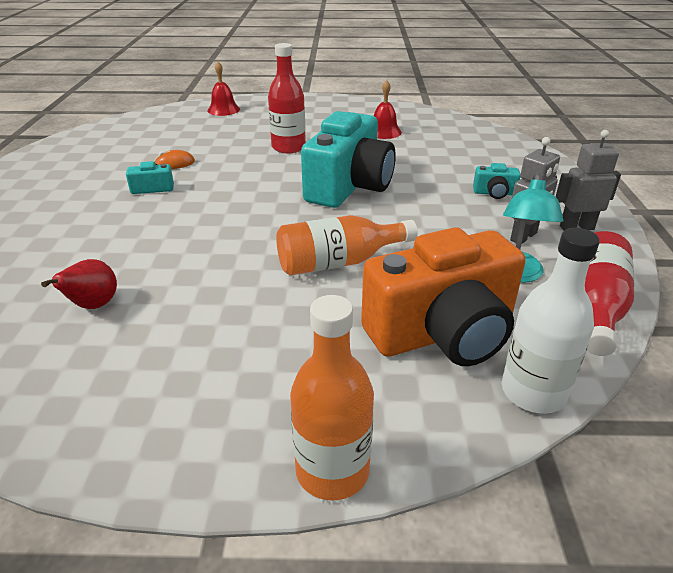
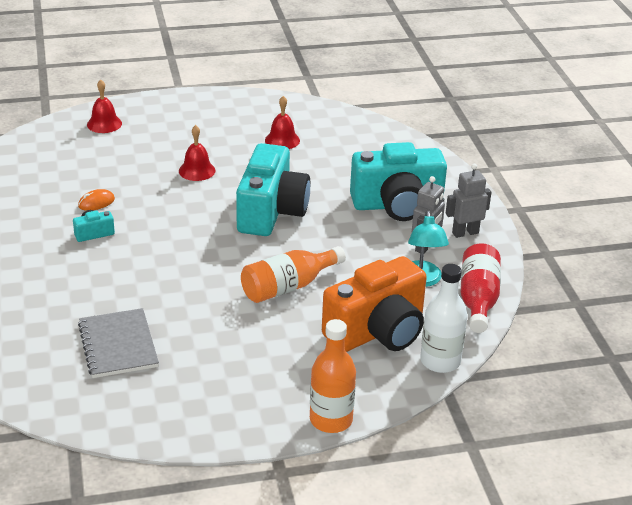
camera: 15 degrees left, 0 degrees up
red pear [41,259,117,309] -> grey notebook [78,308,159,378]
red bottle [268,43,306,153] -> red bell [179,125,216,181]
turquoise camera [473,163,520,199] -> turquoise camera [350,142,447,221], size x2.48

